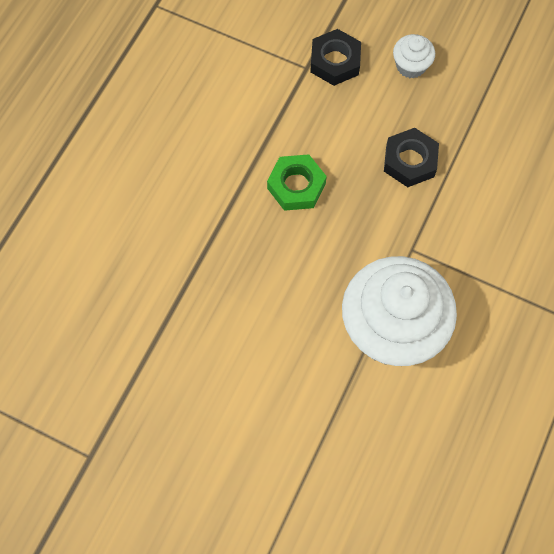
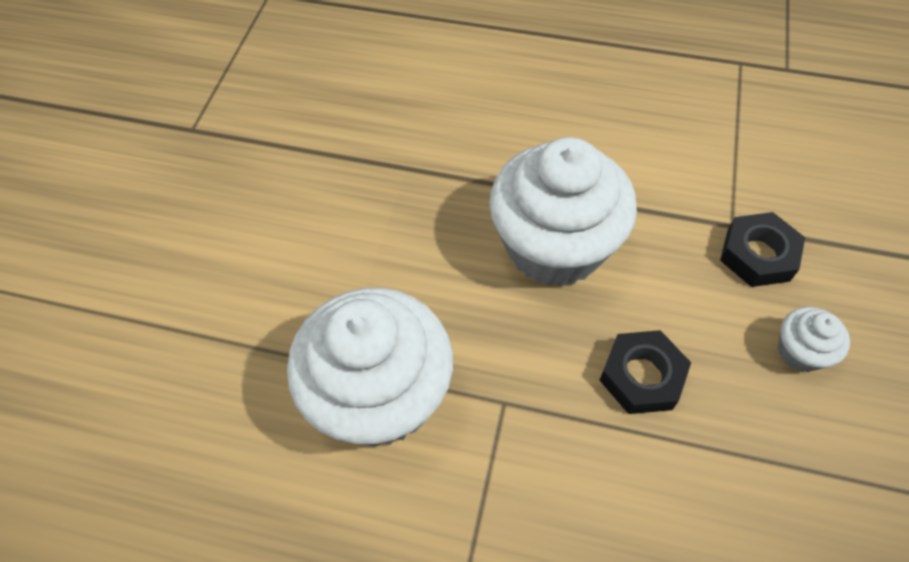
camera: 80 degrees right, 10 degrees down
green nut [267,154,327,211] -> white cupcake [489,137,637,287]

